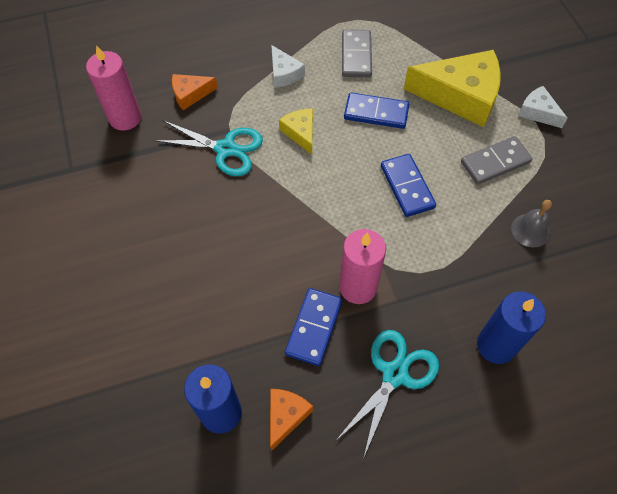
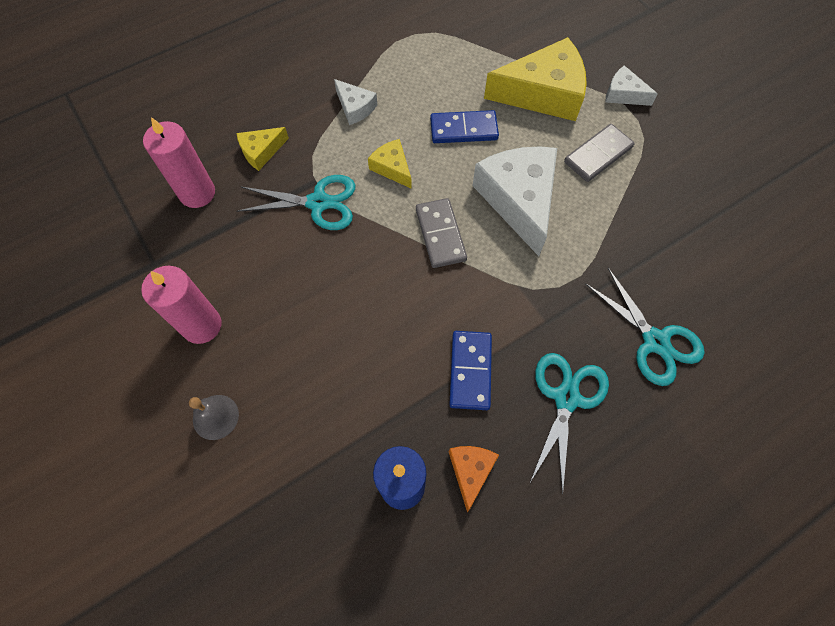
camera: 15 degrees left, 5 degrees up
orange cheese [172,74,218,110] -> yellow cheese [237,127,289,171]
pink candle [339,229,386,304] -> pink candle moved to [141,266,221,344]
grey domino [342,30,372,77] -> grey domino moved to [416,198,467,268]
blue domino [381,154,436,217] -> white cheese [472,146,557,256]
blue candle [477,291,546,364] -> turquoise scissors [586,268,705,386]
grey bell [511,200,552,248] -> grey bell moved to [189,395,239,440]

